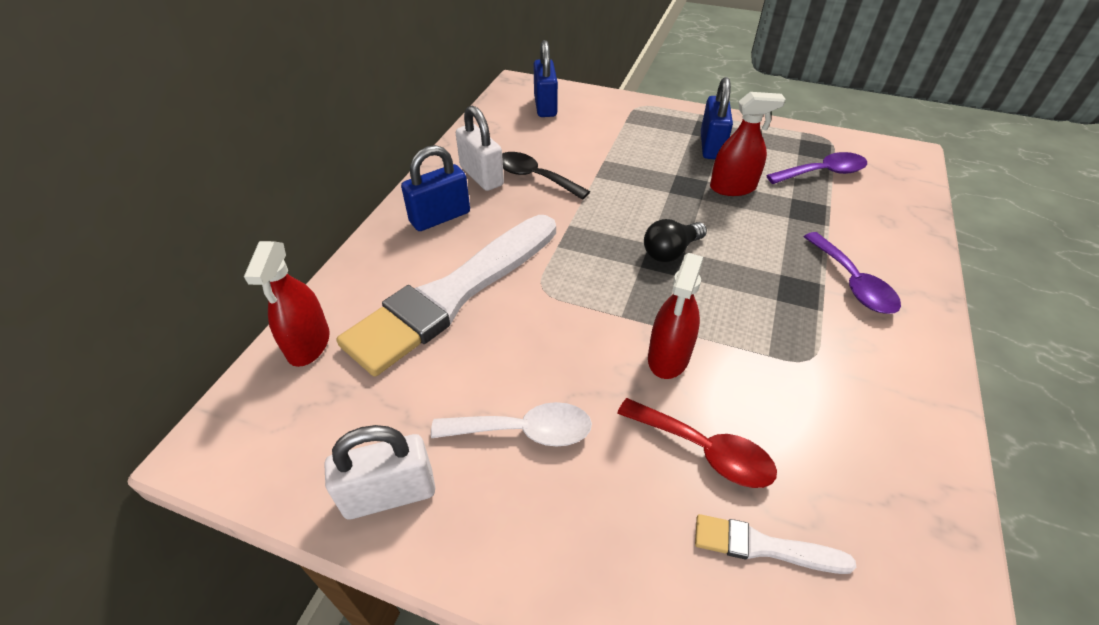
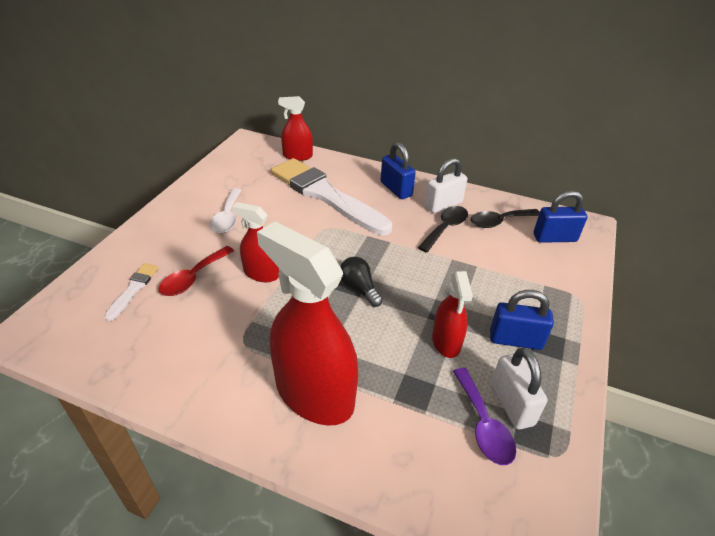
camera: 90 degrees right, 5 degrees down
white padlock [324,425,435,519] -> white padlock moved to [491,348,548,430]
purple spoon [803,232,901,314] -> red spray bottle [257,221,358,426]
none -> black spoon [471,209,540,228]

